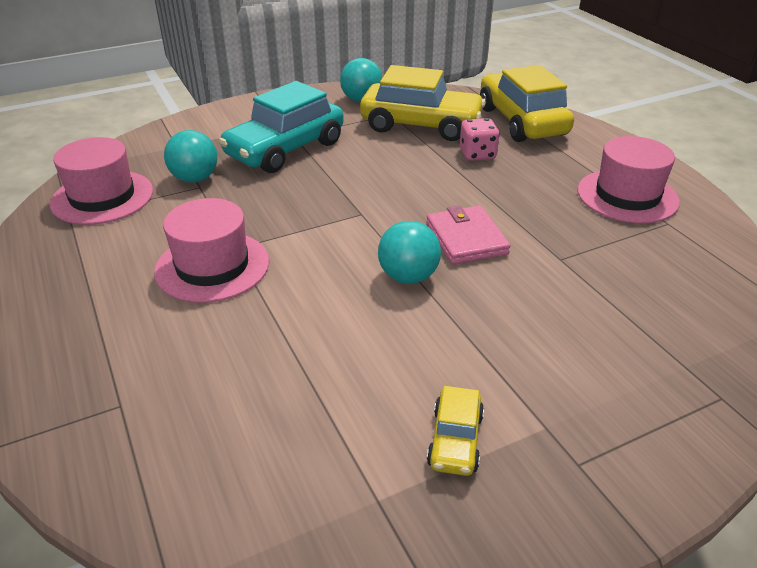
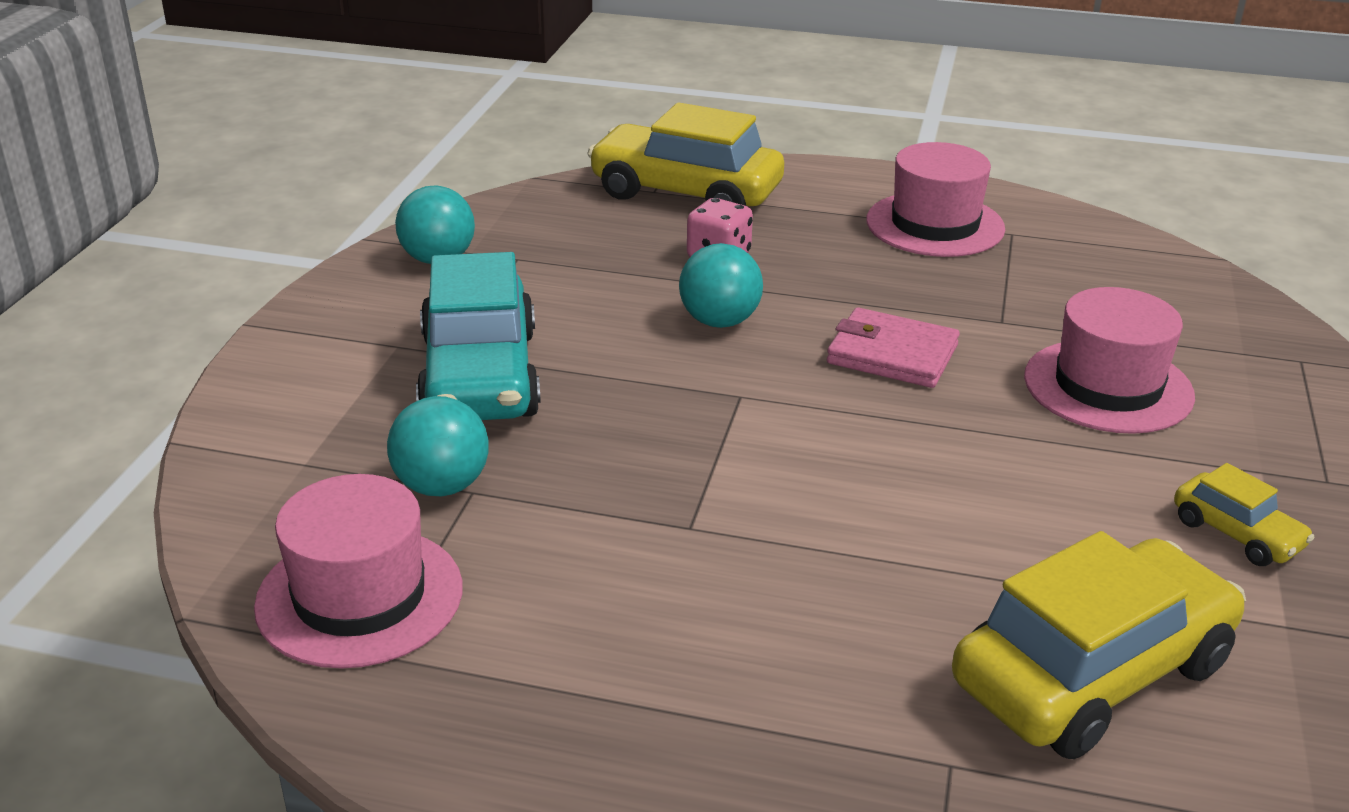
camera: 50 degrees left, 5 degrees down
pink hat [154,198,269,303] -> pink hat moved to [1024,287,1195,434]
yellow car [360,65,486,141] -> yellow car moved to [952,531,1246,759]
turquoise ball [378,221,441,284] -> turquoise ball moved to [679,243,763,328]

